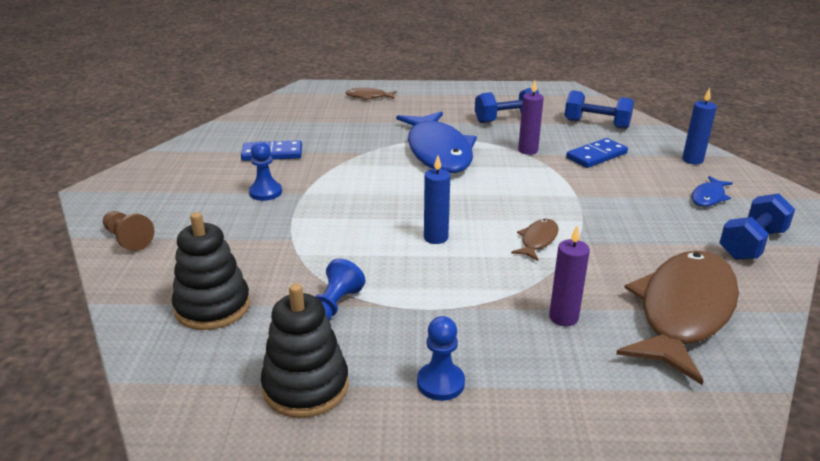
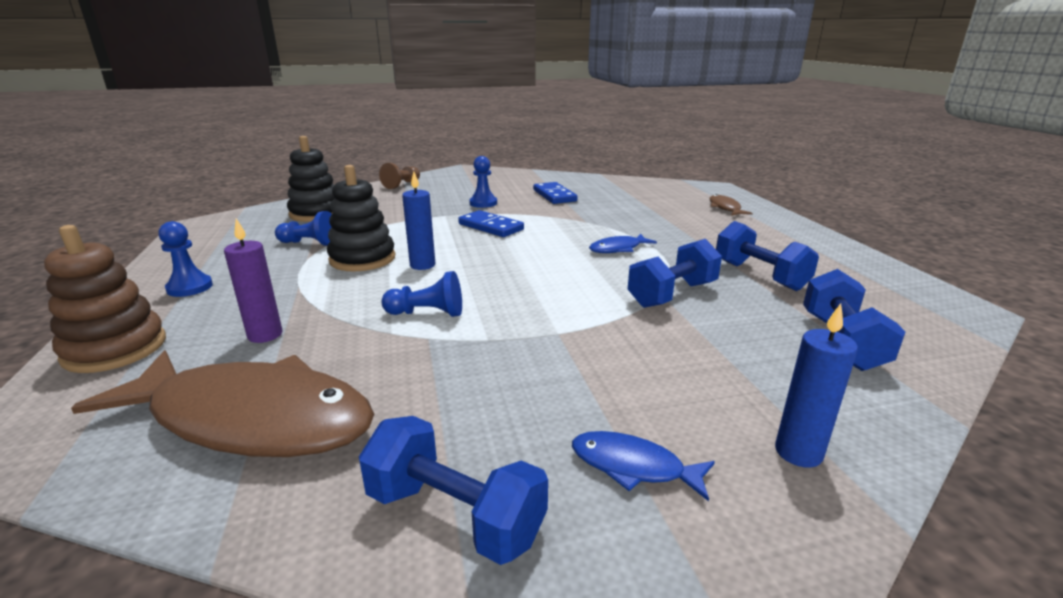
camera: 75 degrees right, 5 degrees down
black stacking toy [261,283,349,418] -> black stacking toy moved to [327,165,395,272]
blue fish [396,111,477,173] -> blue fish [589,234,657,253], size x0.43
brown fish [511,219,558,261] -> blue pawn [381,271,462,317]
purple candle [518,80,544,155] -> blue dumbbell [628,239,722,308]
blue domino [566,138,628,168] -> blue domino moved to [458,210,524,237]
none -> brown stacking toy [44,225,166,373]

